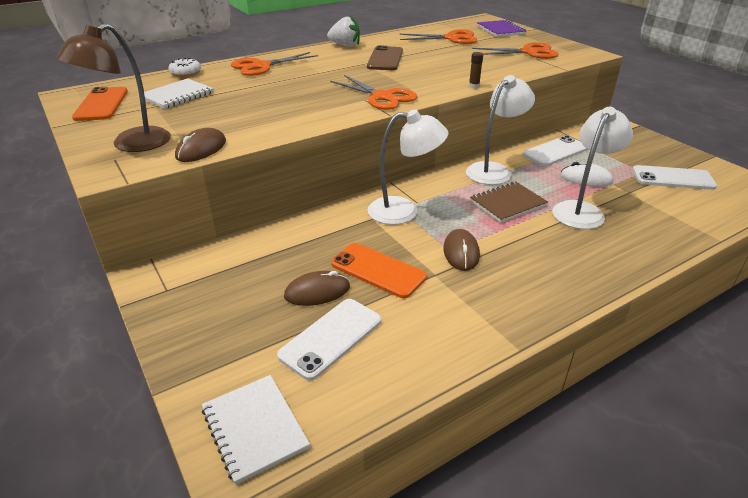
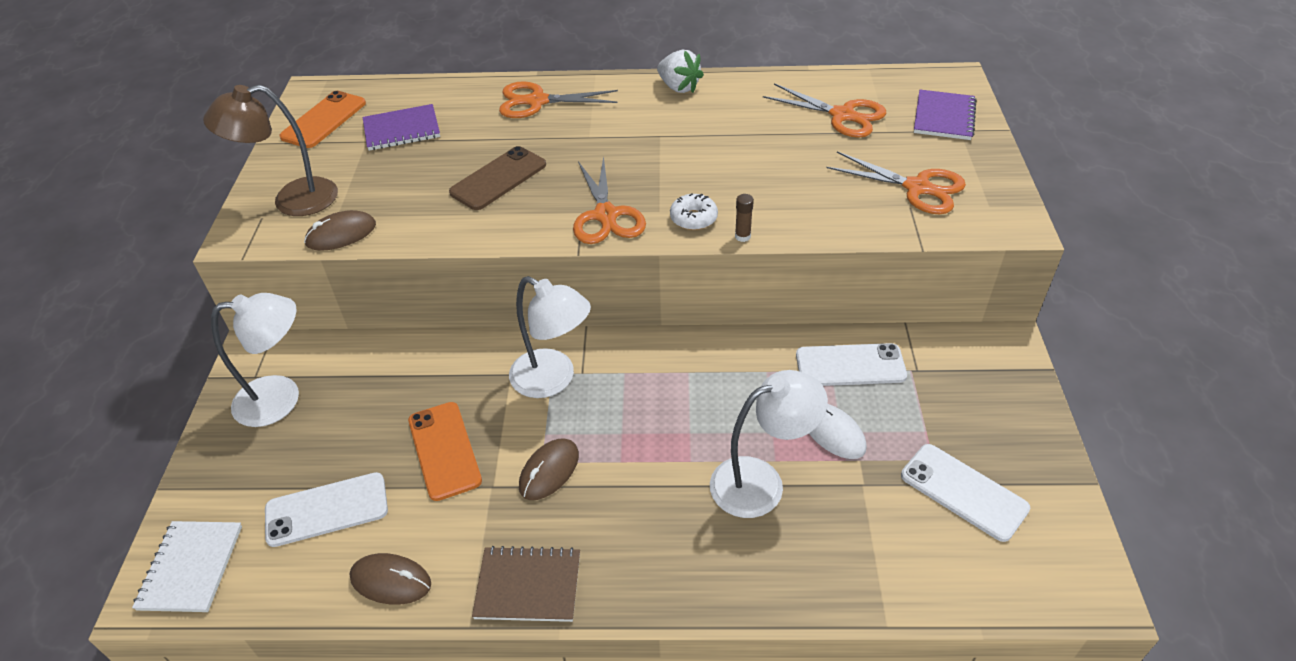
camera: 35 degrees right, 10 degrees up
white notebook [138,78,214,109] -> purple notebook [363,104,440,151]
white donut [168,58,201,77] -> white donut moved to [670,193,718,230]
brown mouse [284,271,350,306] -> brown mouse moved to [349,553,431,605]
brown phone [367,45,403,70] -> brown phone moved to [449,146,546,210]
white lamp [466,75,535,185] -> white lamp moved to [211,293,299,427]
brown notebook [470,182,548,223] -> brown notebook moved to [472,546,580,622]

